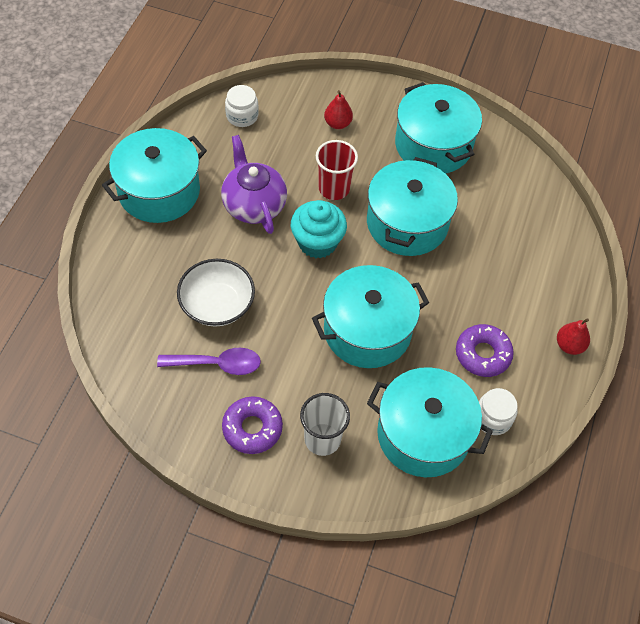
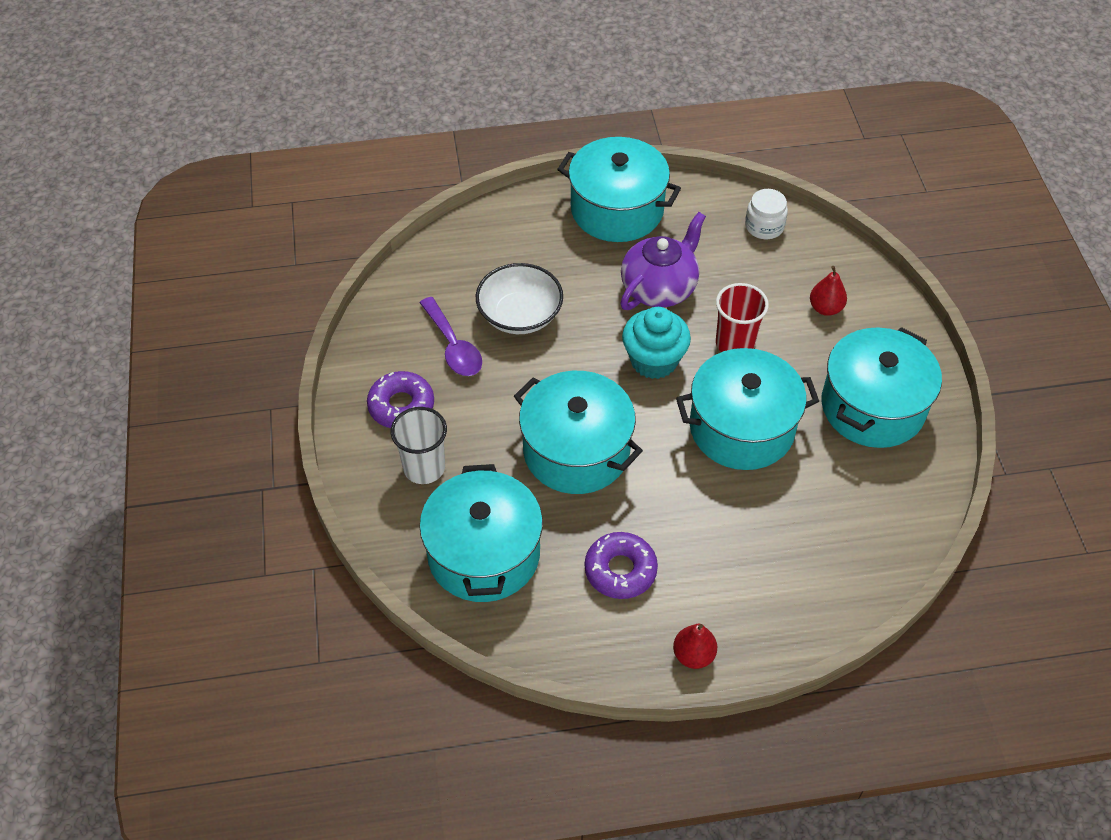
camera: 65 degrees right, 5 degrees down
white jar [479,388,518,435] -> none

